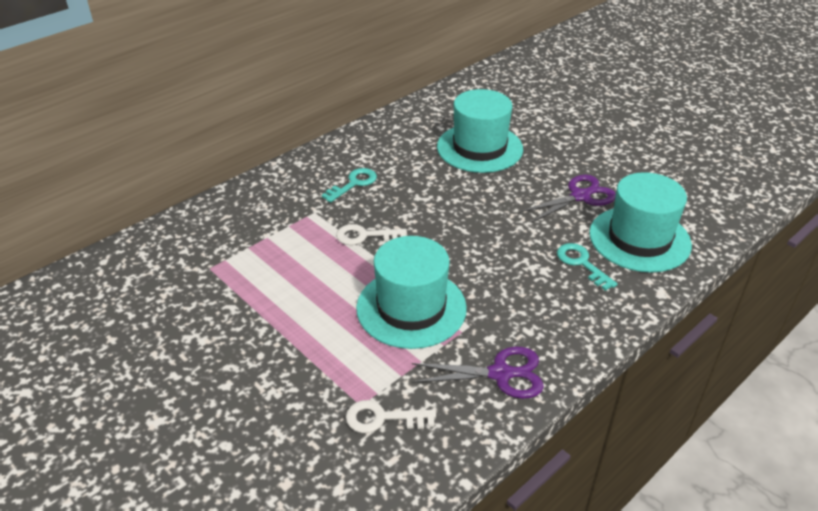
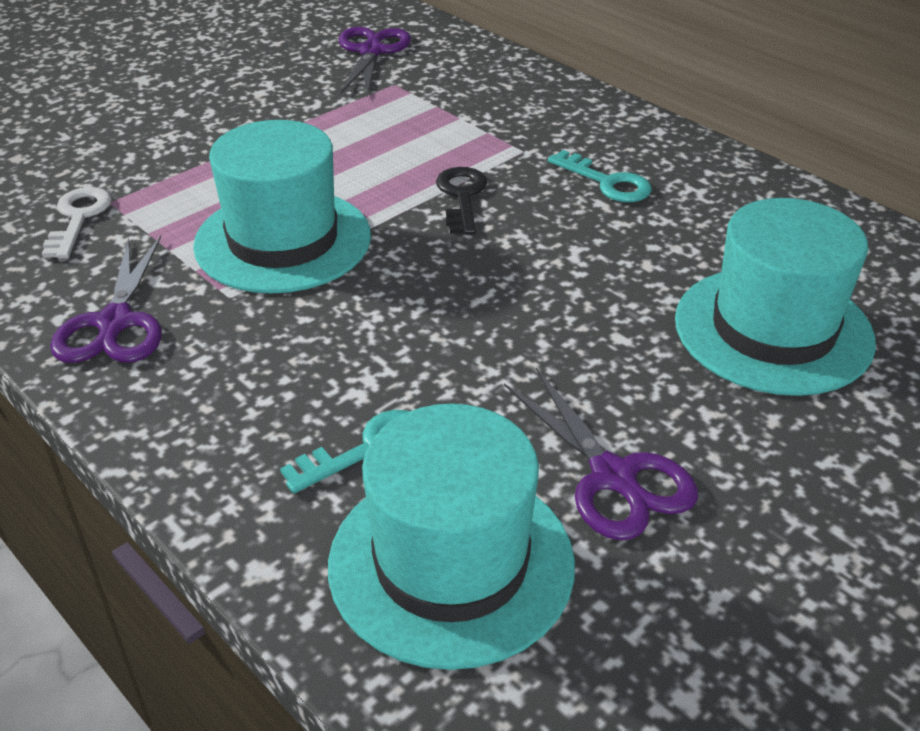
camera: 90 degrees right, 0 degrees up
white key [336,224,407,245] -> black key [436,167,487,235]
none -> purple scissors [339,27,411,97]

